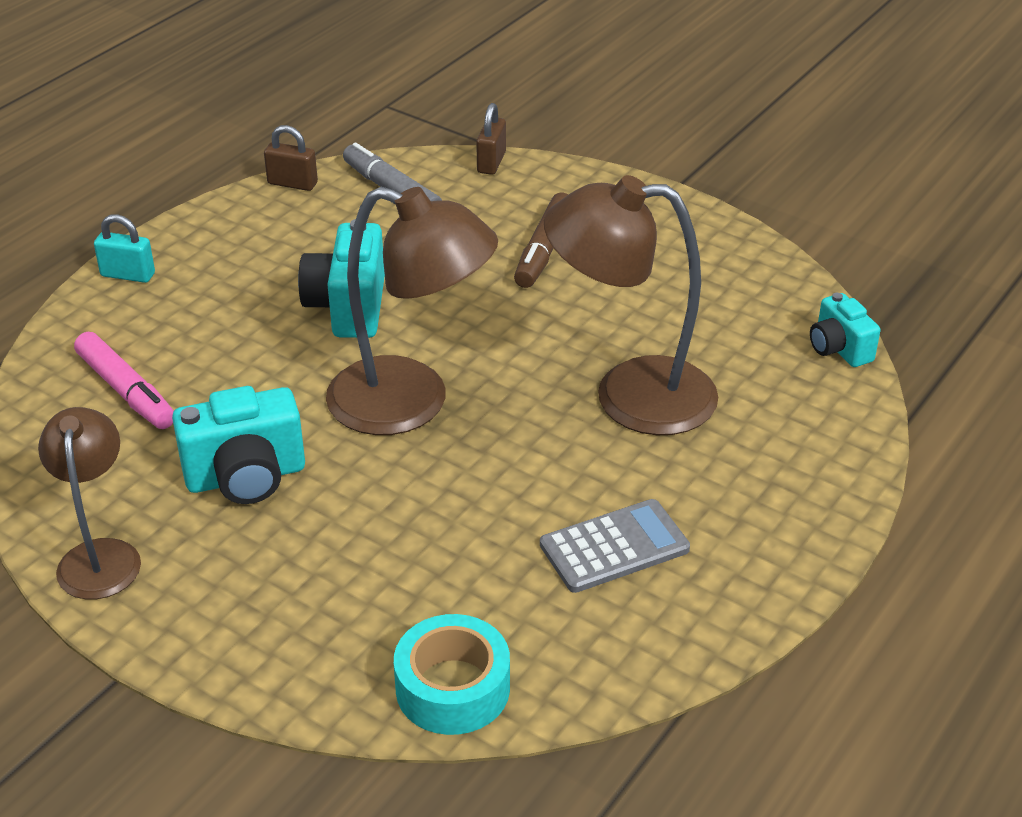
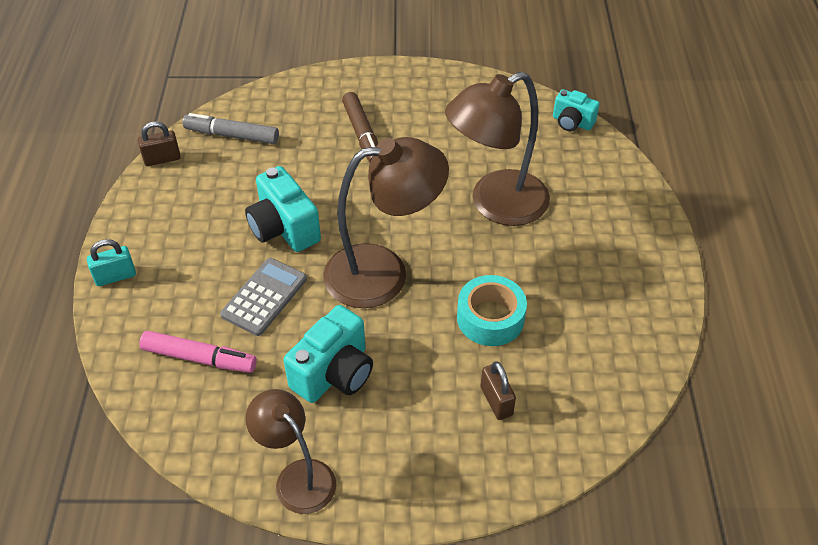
camera: 35 degrees left, 10 degrees up
turquoise tape [394,614,510,735] -> turquoise tape moved to [457,275,527,346]
brown padlock [476,103,506,175] -> brown padlock moved to [481,361,516,420]
grey calculator [540,499,690,593] -> grey calculator moved to [220,258,307,336]

